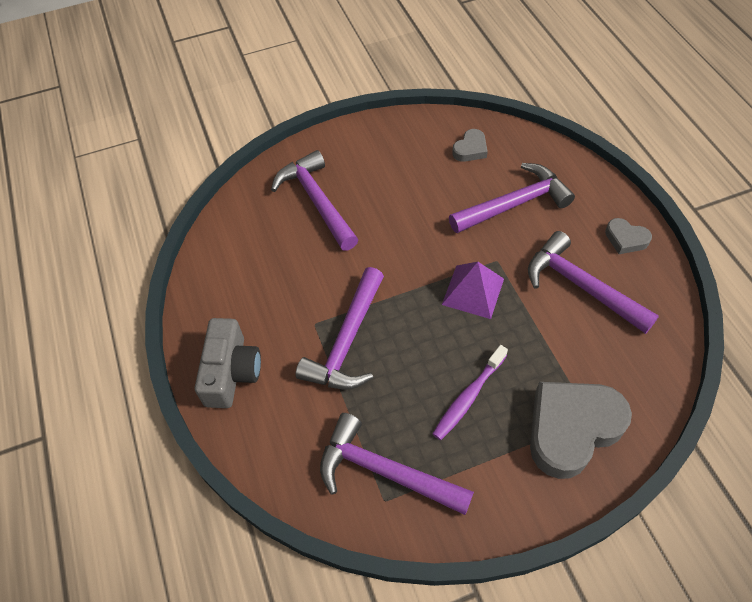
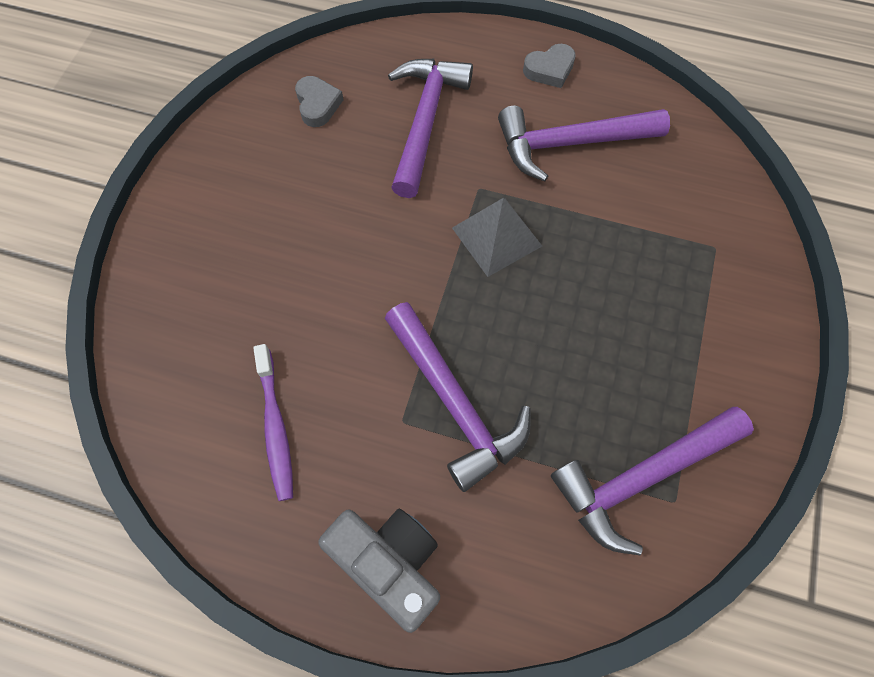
camera: 55 degrees left, 10 degrees up
purple hammer [271,150,359,251] -> none
purple toothbrush [432,345,508,440] -> purple toothbrush moved to [253,344,293,501]
purple pyramid [442,262,504,319] -> grey pyramid [452,198,542,277]
grey heart [530,382,632,479] -> none

